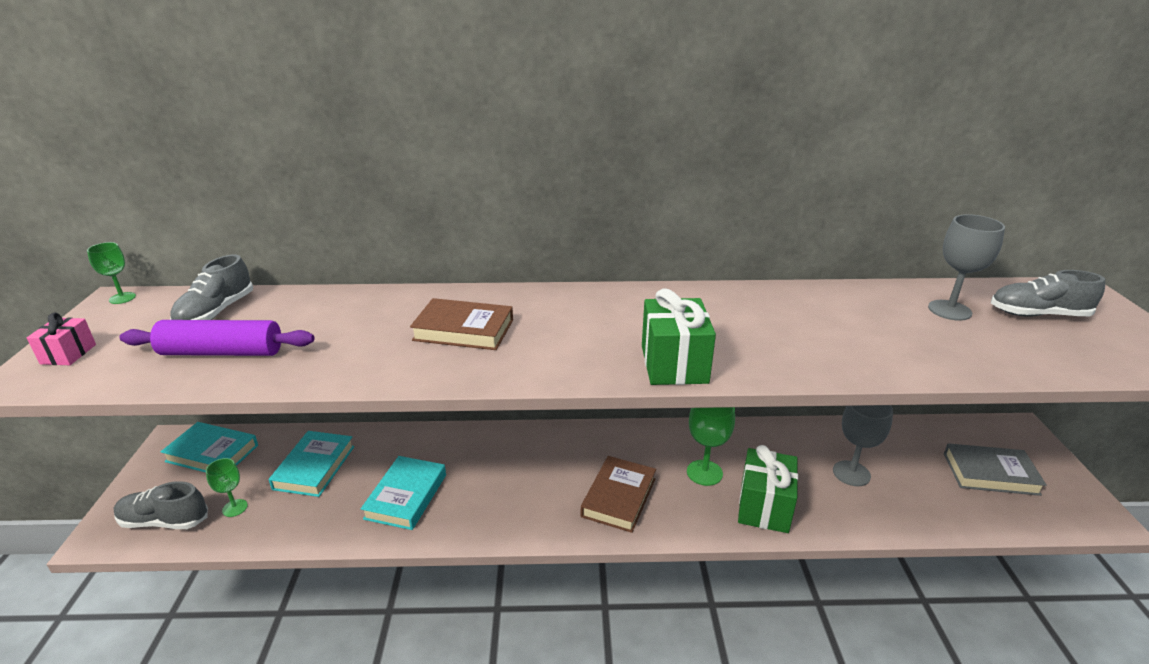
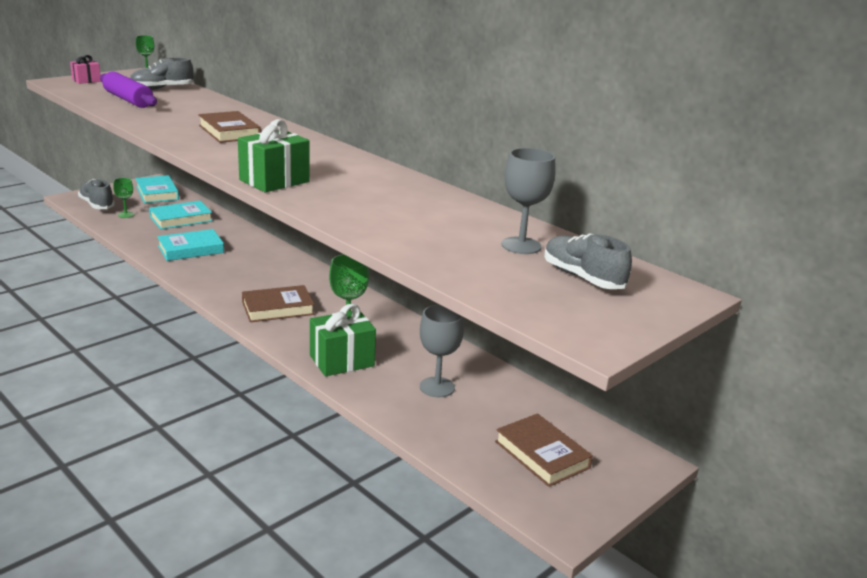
camera: 45 degrees right, 5 degrees down
grey book [944,443,1047,496] -> brown book [495,413,593,487]

